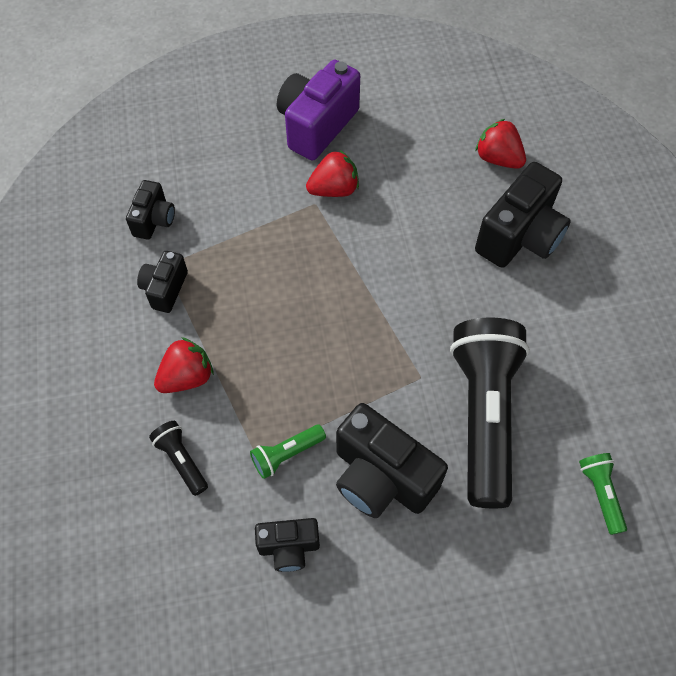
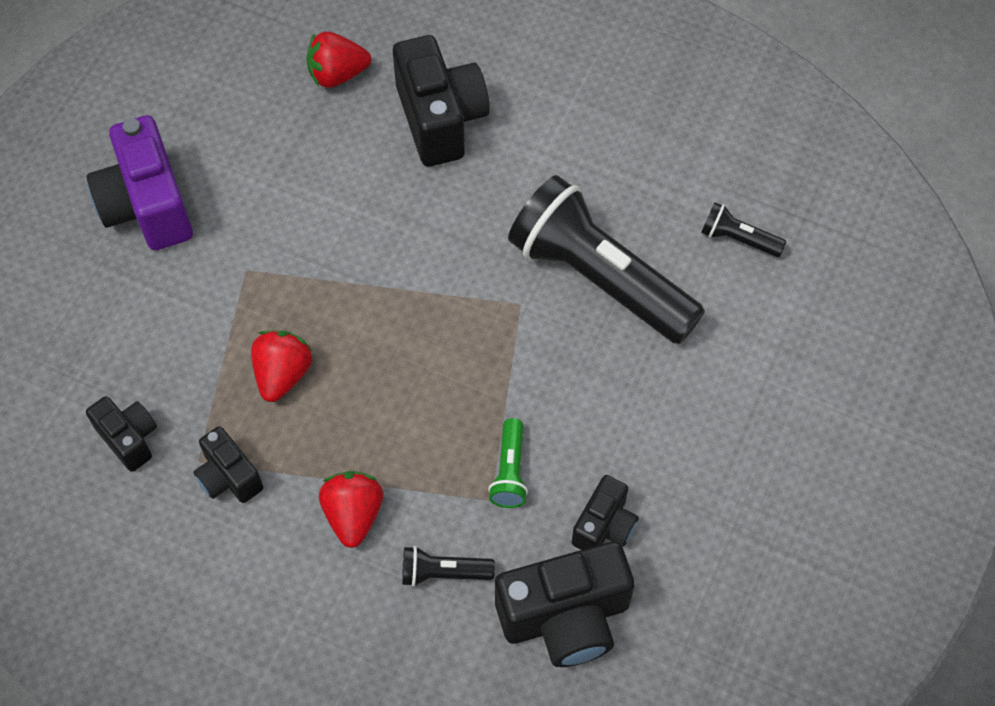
camera: 55 degrees left, 0 degrees up
red strawberry [306,150,359,197] -> red strawberry moved to [251,330,312,402]
black camera [336,403,448,518] -> black camera moved to [495,541,635,667]
green flashlight [579,453,627,535] -> black flashlight [701,202,787,257]

